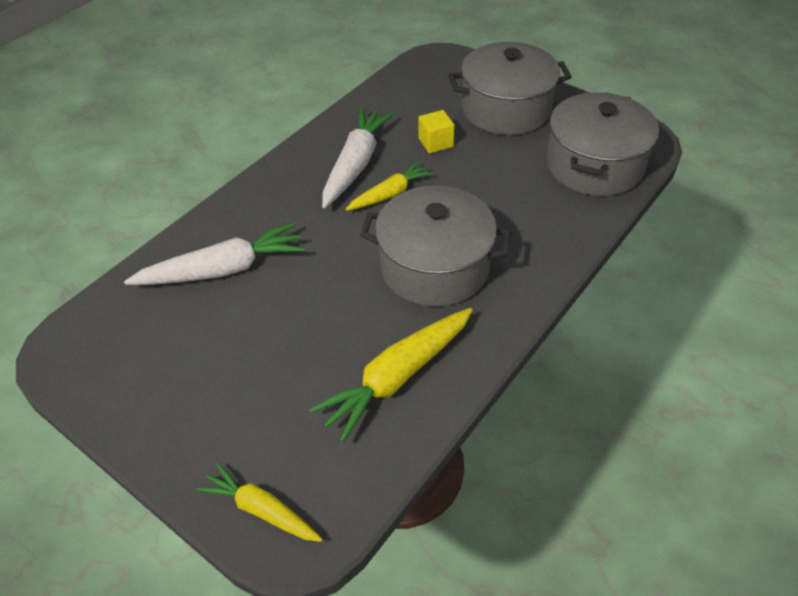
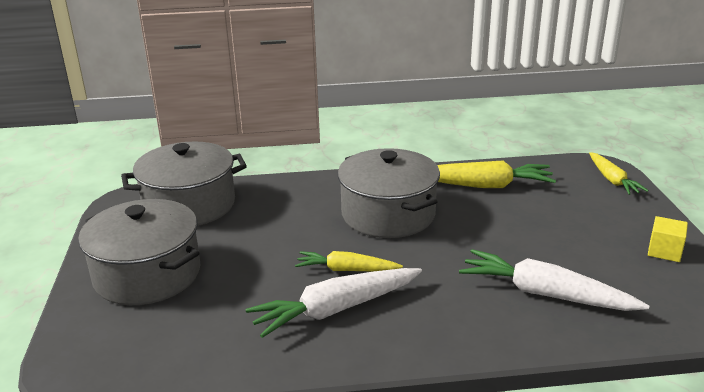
camera: 135 degrees left, 20 degrees down
yellow cube [418,110,454,153] -> yellow cube moved to [648,216,688,262]

